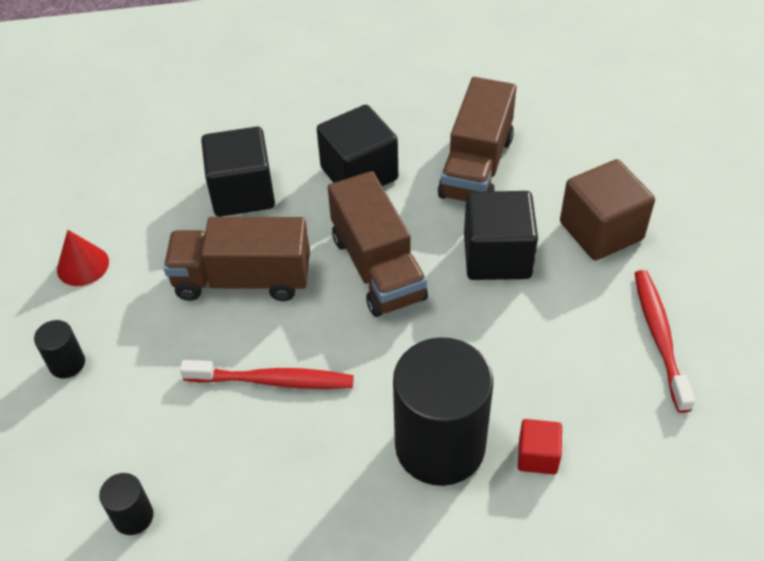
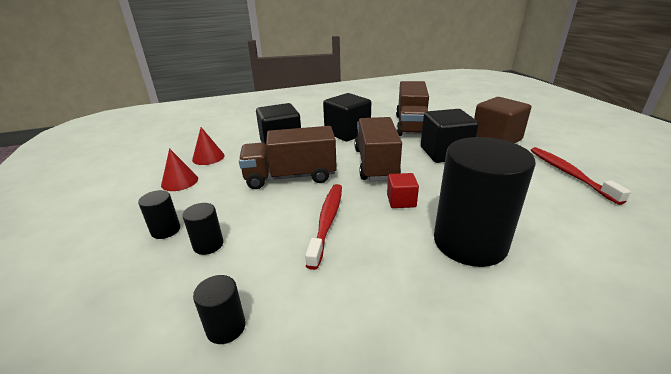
camera: 10 degrees left, 20 degrees down
red toothbrush [180,360,354,389] -> red toothbrush turned 75 degrees counterclockwise [305,184,342,270]
brown truck [328,171,428,317] -> brown truck turned 150 degrees counterclockwise [354,117,402,181]
red cube [518,419,562,475] -> red cube moved to [387,173,419,208]
none -> black cylinder [182,203,223,255]
none -> red cone [192,127,225,165]

